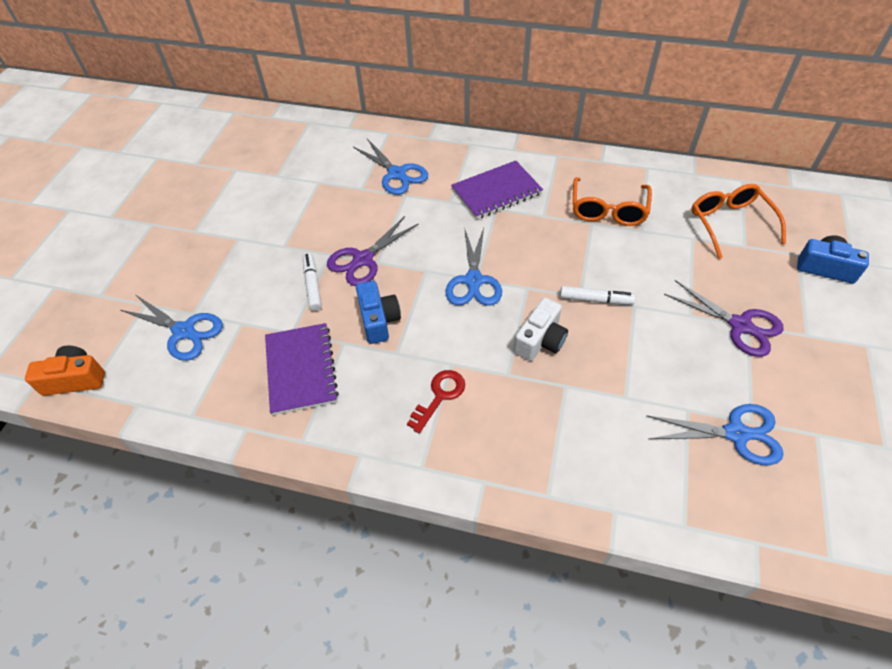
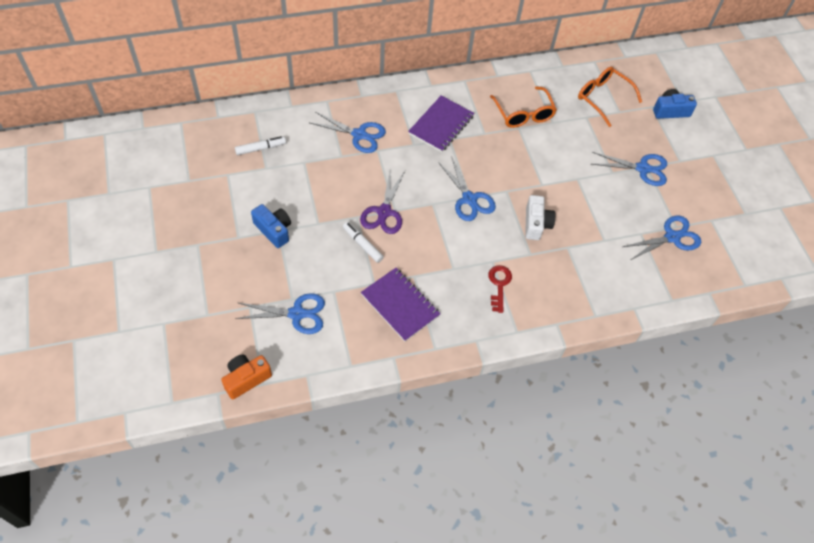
camera: 35 degrees left, 5 degrees up
blue camera [356,281,401,344] -> blue camera moved to [251,204,291,248]
white marker [560,286,635,305] -> white marker moved to [235,136,286,155]
purple scissors [664,280,784,357] -> blue scissors [592,152,667,186]

